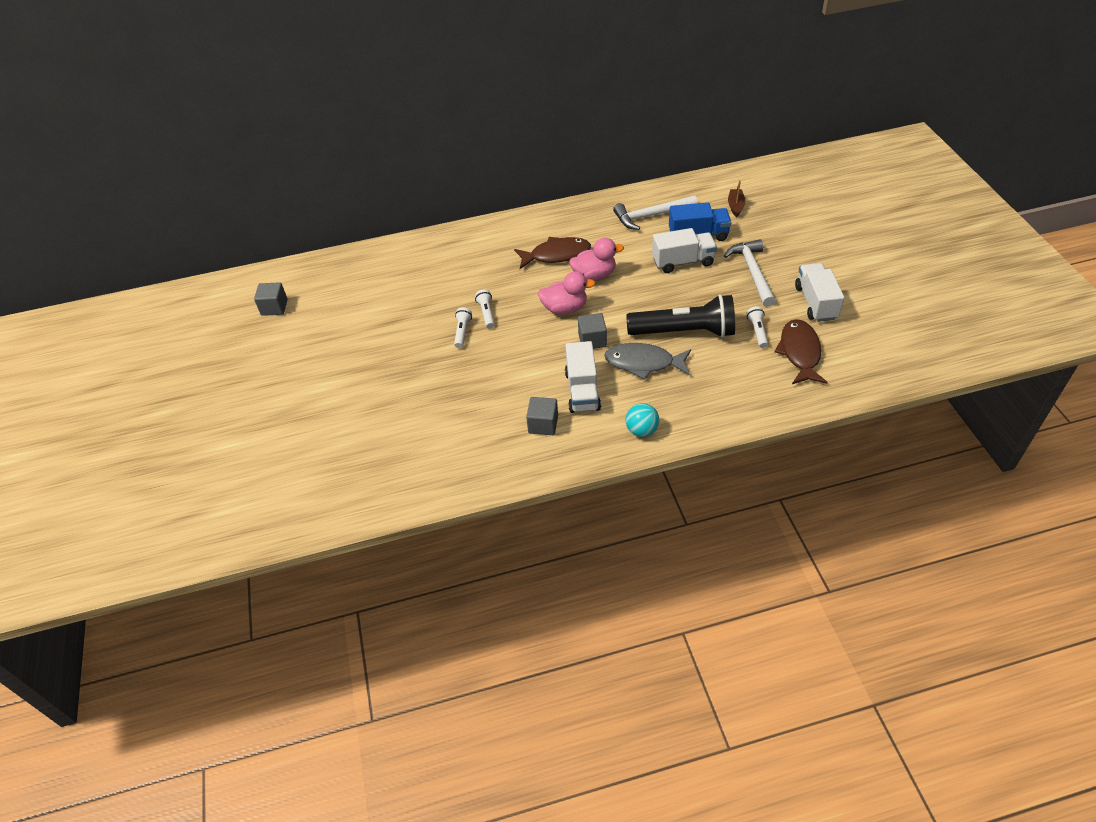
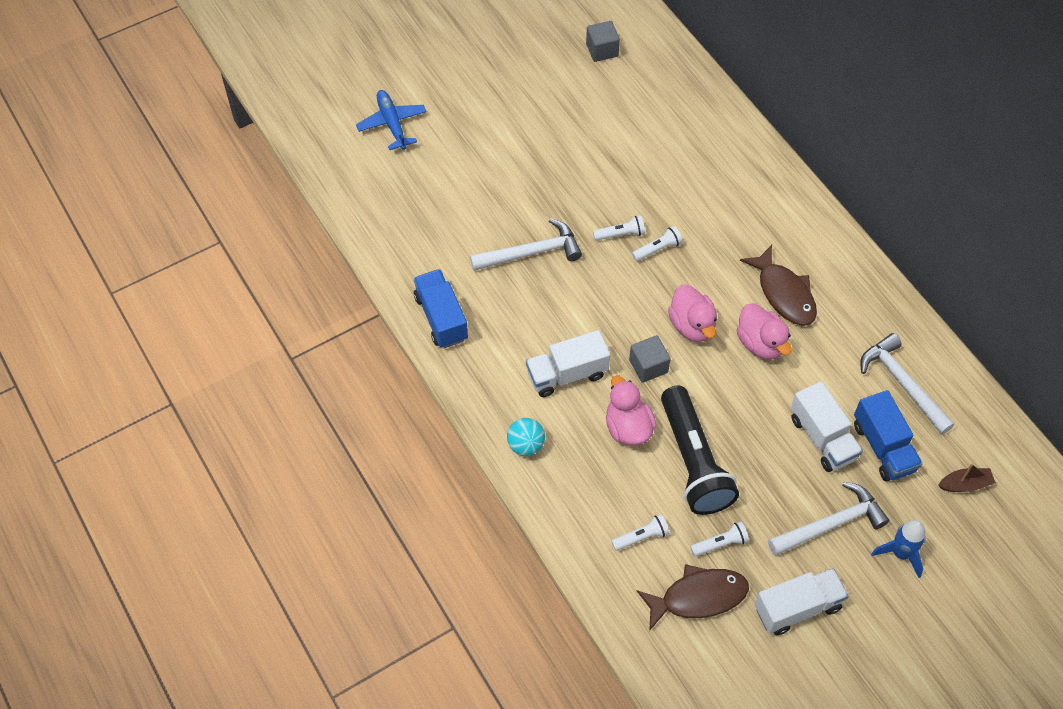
camera: 70 degrees right, 10 degrees up
grey cube [526,397,558,435] -> none
grey fish [604,343,691,380] -> pink duck [606,376,657,446]
none -> blue plane [356,90,427,150]
none -> blue truck [414,269,468,348]
none -> white hammer [470,218,582,271]
none -> white flashlight [611,514,669,551]
none -> blue rocket [871,520,926,578]

